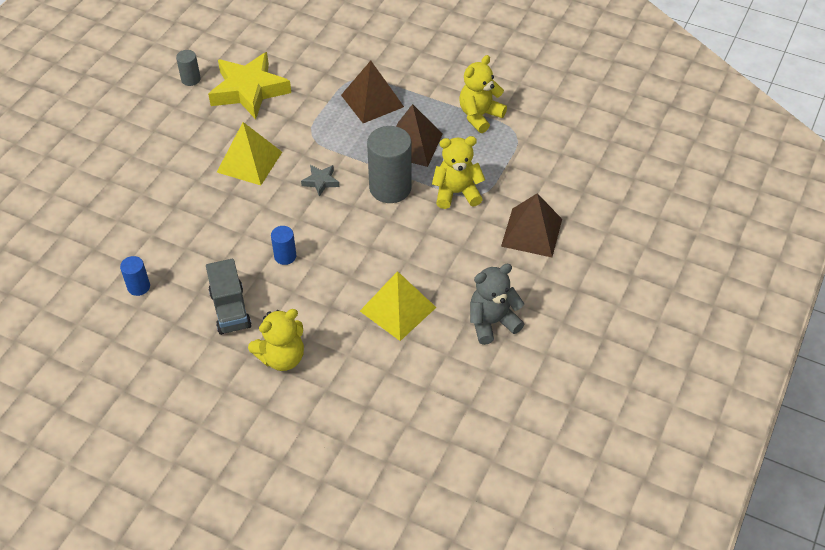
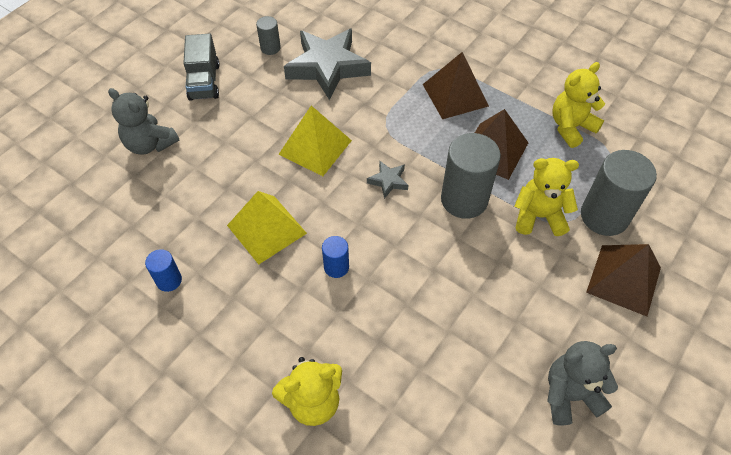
camera: 10 degrees right, 5 degrees up
grey truck [206,259,252,335] -> grey truck moved to [183,34,220,101]
yellow star [208,52,291,120] -> grey star [284,28,371,100]
yellow pyramid [360,271,437,341] -> yellow pyramid moved to [227,191,307,264]
none -> grey teddy bear [108,88,179,155]
none -> grey cylinder [581,150,657,236]

